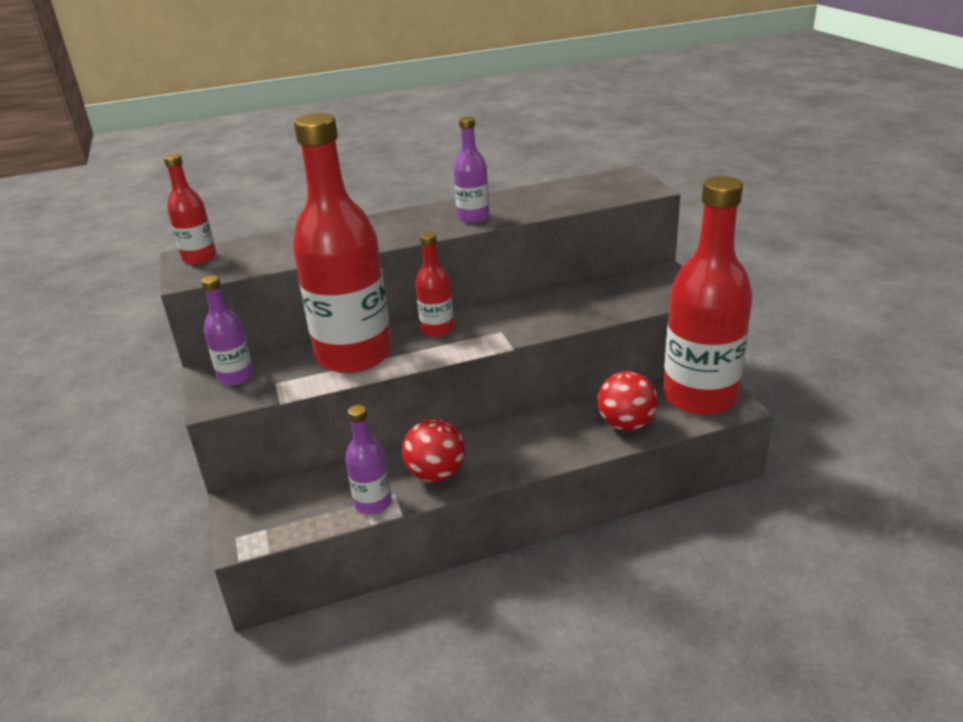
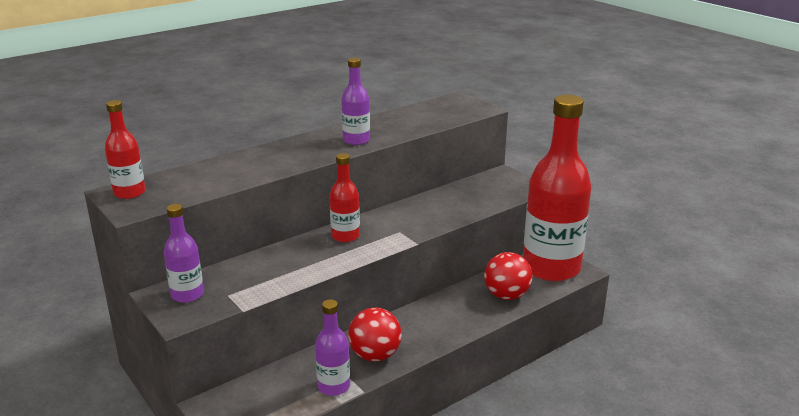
camera: 20 degrees left, 5 degrees down
red bottle [293,113,392,373] -> none

